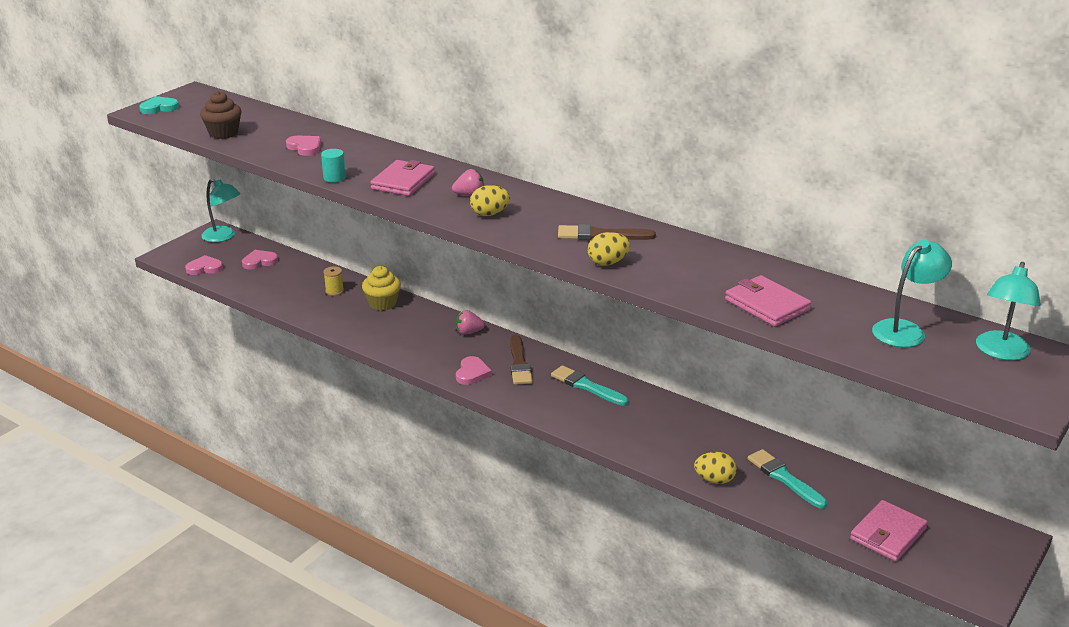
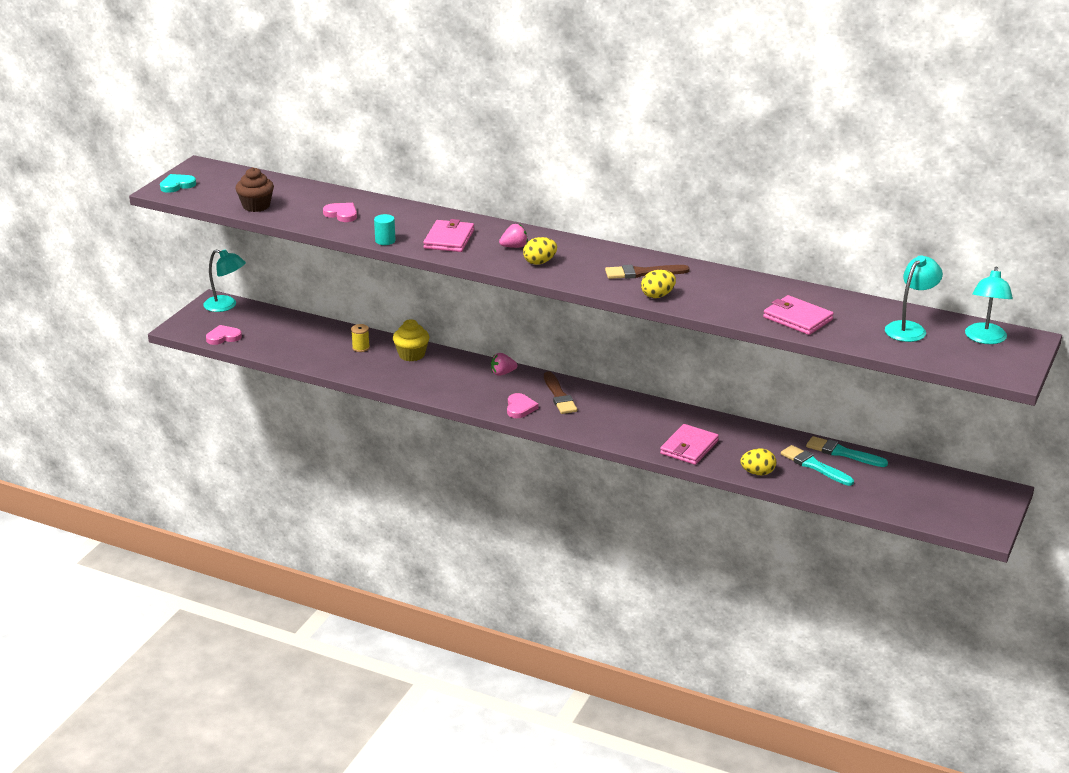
camera: 10 degrees left, 0 degrees up
pink heart [242,250,278,270] -> none
turquoise brush [551,365,628,406] -> turquoise brush moved to [806,436,888,467]
pink wallet [850,500,928,561] -> pink wallet moved to [660,424,719,465]

